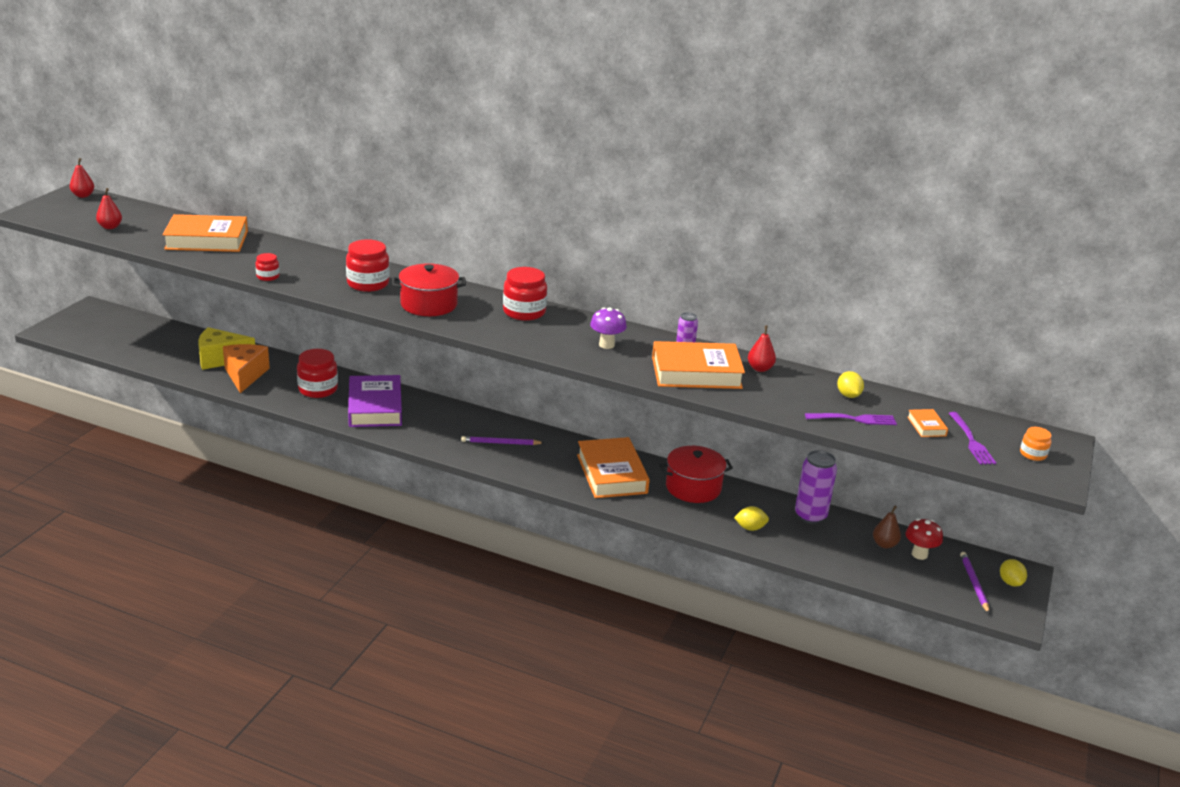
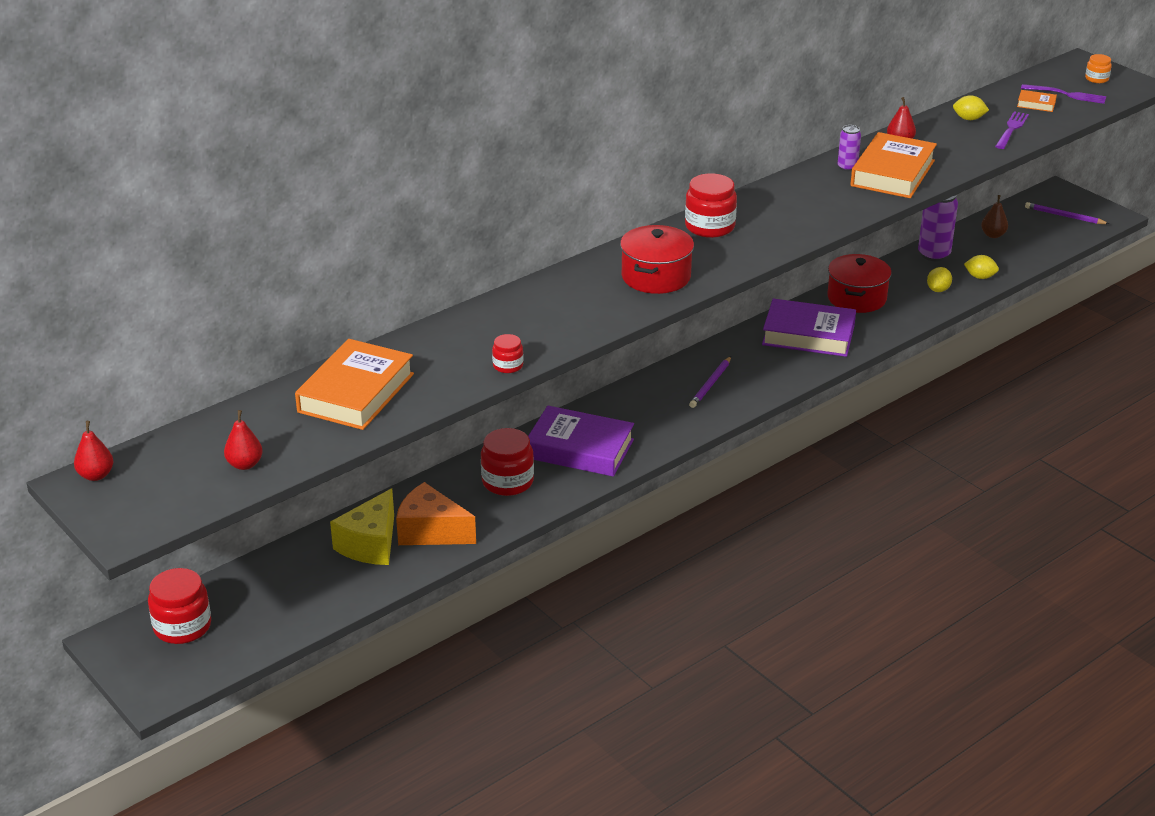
camera: 60 degrees left, 5 degrees up
red jar [346,239,389,292] -> red jar moved to [148,568,211,644]
orange book [577,437,650,498] -> purple book [762,298,856,357]
purple mushroom [590,307,627,349] -> none
red mushroom [906,518,943,560] -> none
yellow lemon [1000,559,1027,587] -> yellow lemon moved to [964,255,999,279]

